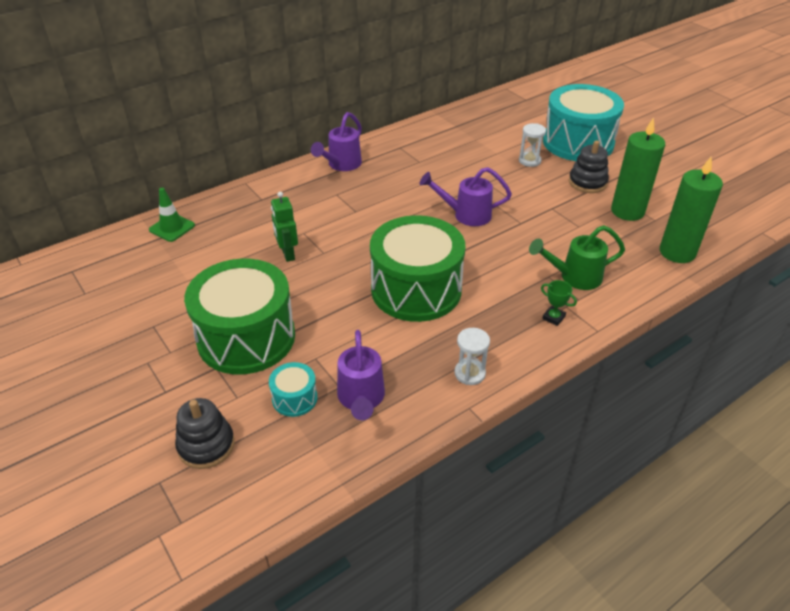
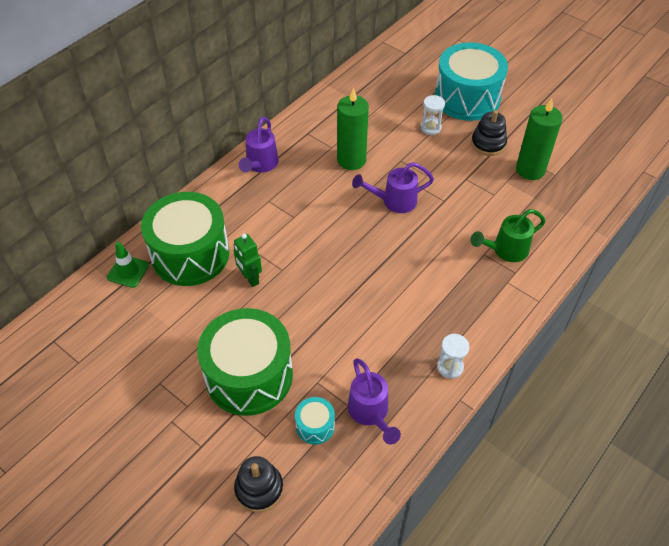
camera: 15 degrees left, 10 degrees up
green drum [370,215,465,322] -> green drum moved to [141,192,230,286]
green trophy [541,280,577,326] -> none
green candle [660,157,723,263] -> green candle moved to [337,88,369,170]

